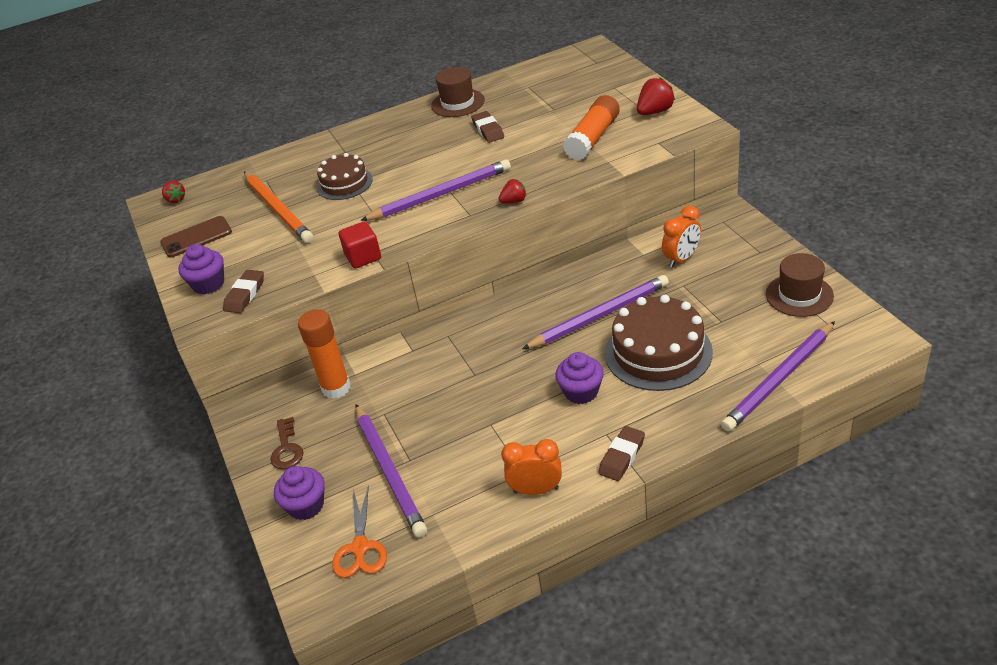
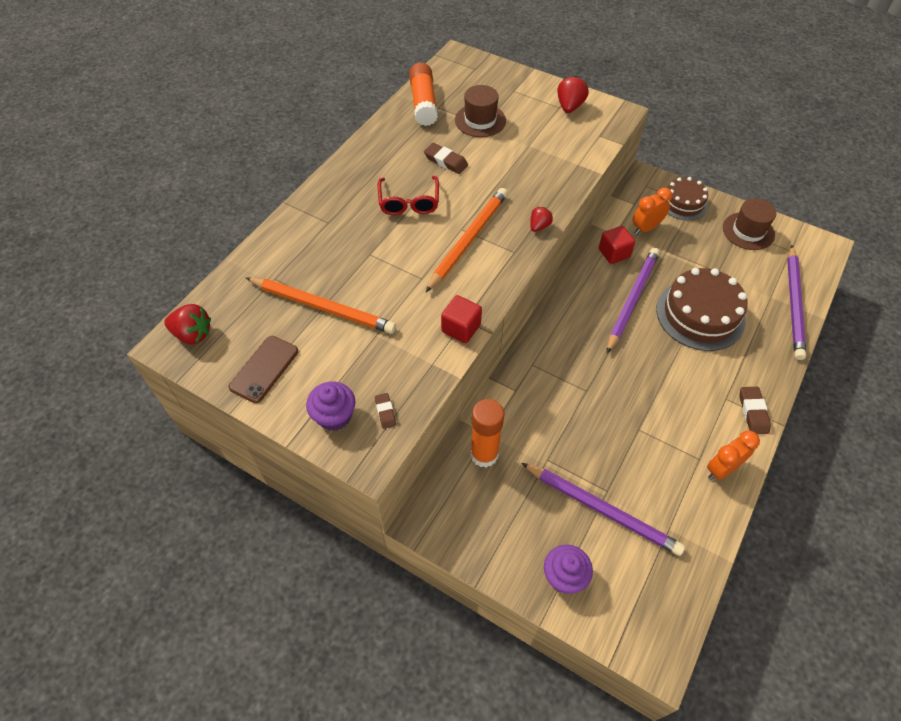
camera: 40 degrees left, 15 degrees up
red strawberry [162,181,185,203] -> red strawberry [164,304,211,344], size x1.58
brown eraser [223,270,264,313] -> brown eraser [375,393,396,429], size x0.63
brown key [270,417,303,469] -> none
brown cake [317,153,373,200] -> brown cake moved to [668,177,708,220]
orange scissors [332,485,387,578] -> none
purple pencil [360,159,511,221] -> orange pencil [426,188,508,292]
brown hat [431,67,485,117] -> brown hat moved to [455,85,506,137]
purple cupcake [555,352,604,404] -> none
orange glue stick [563,95,620,160] -> orange glue stick moved to [409,63,438,126]
orange clock [662,206,701,268] -> orange clock turned 135 degrees counterclockwise [633,188,672,234]
none -> red glasses [378,176,439,215]
none -> red cube [599,226,635,264]

